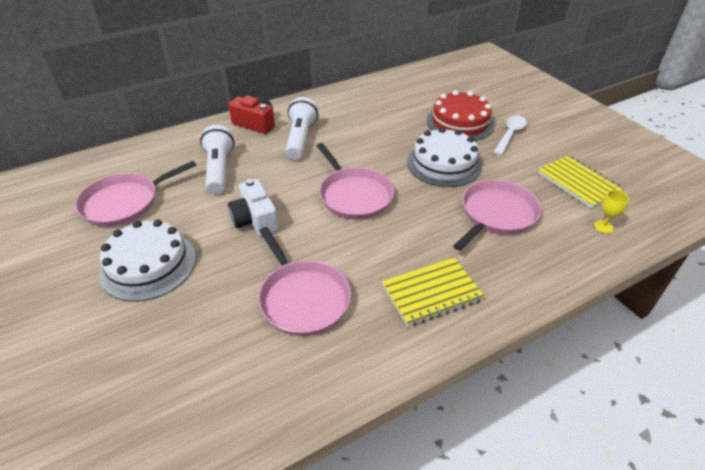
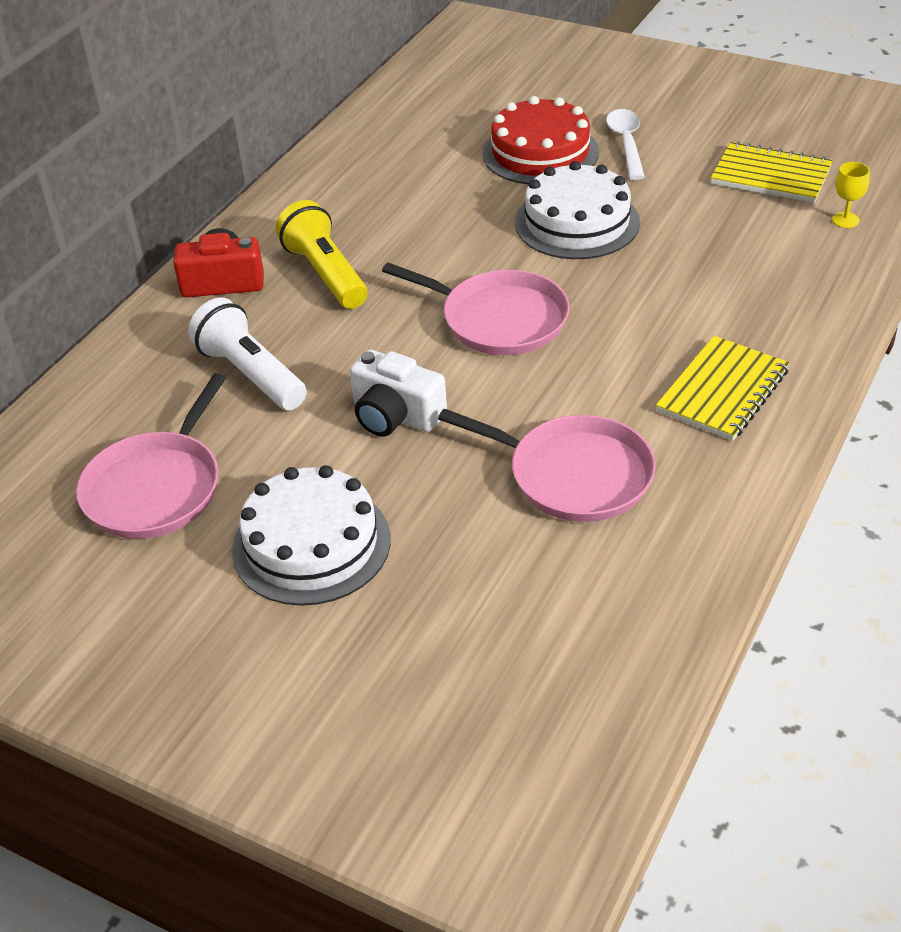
camera: 30 degrees left, 0 degrees up
white flashlight [285,97,318,160] -> yellow flashlight [276,200,368,309]
pink pan [453,179,541,251] -> none

